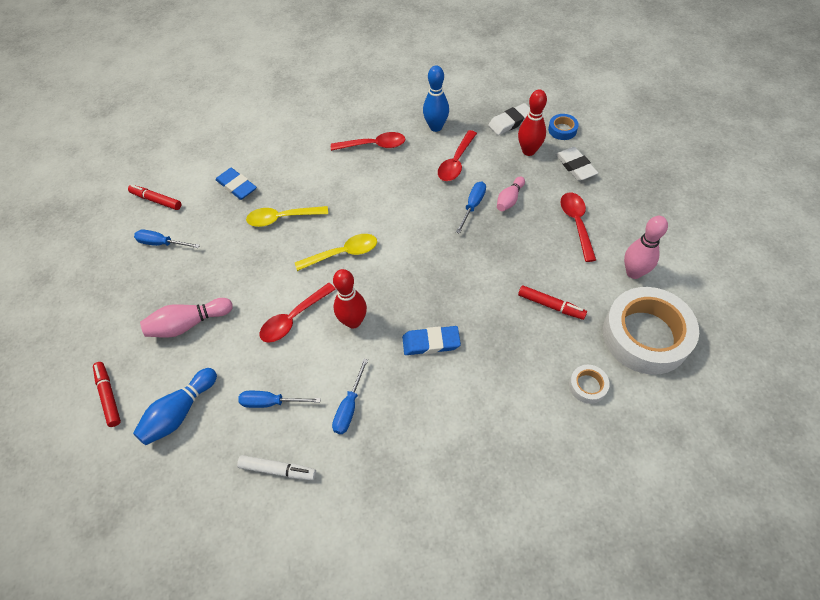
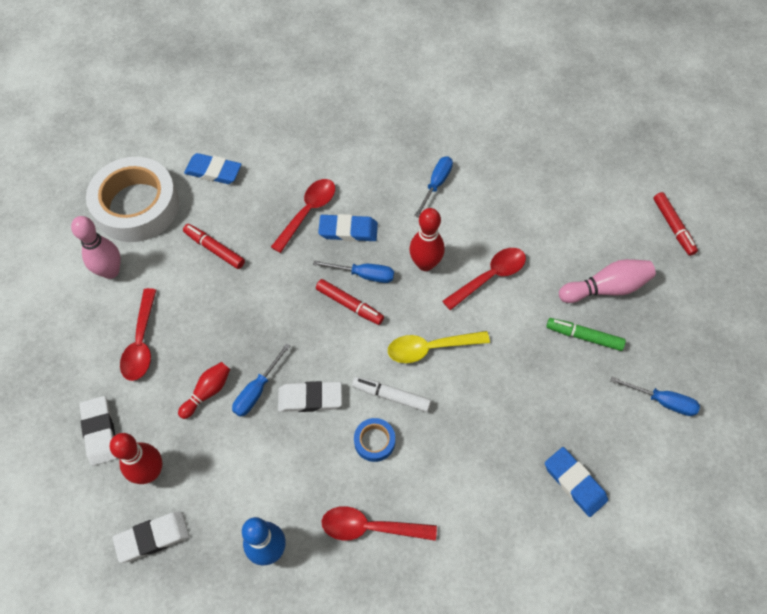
camera: 175 degrees left, 5 degrees up
red marker [128,185,181,210] -> red marker moved to [316,279,384,325]
blue bowling pin [133,368,217,445] -> none
white marker [237,455,316,480] -> white marker moved to [352,376,431,412]
blue screwdriver [238,391,321,408] -> blue screwdriver moved to [313,260,394,283]
yellow spoon [246,206,328,227] -> none
red spoon [438,130,477,181] -> red spoon moved to [271,179,335,253]
pink bowling pin [497,177,525,211] -> red bowling pin [178,362,230,419]
blue tape [548,114,579,140] -> blue tape moved to [354,418,395,462]
white tape [569,365,610,404] -> blue eraser [184,153,241,184]
none -> white eraser [278,381,342,412]
none -> green marker [546,318,626,351]

